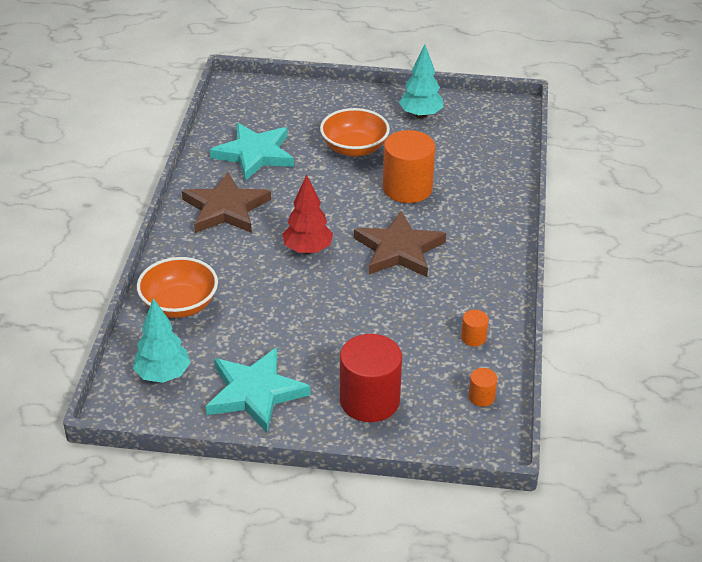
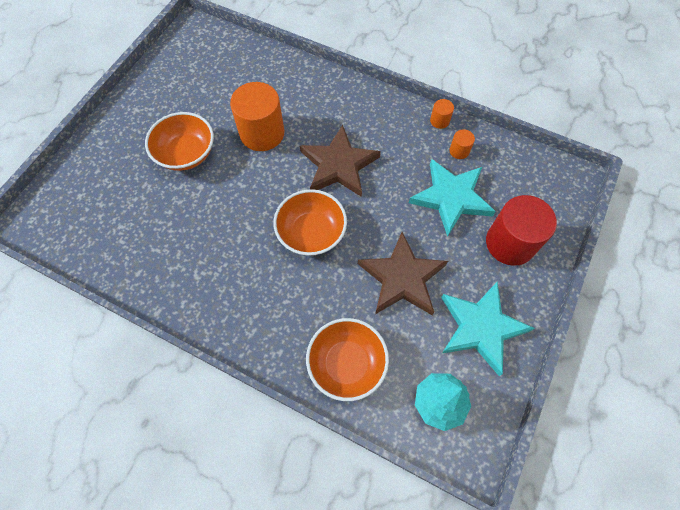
camera: 70 degrees left, 25 degrees up
brown star [182,172,271,233] -> brown star moved to [358,232,448,315]
turquoise star [210,123,294,181] -> turquoise star moved to [409,159,496,237]
red tree [282,175,333,254] -> orange bowl [273,189,347,256]
turquoise tree [399,44,443,119] -> none
orange cylinder [469,368,497,407] -> orange cylinder moved to [430,99,454,129]

